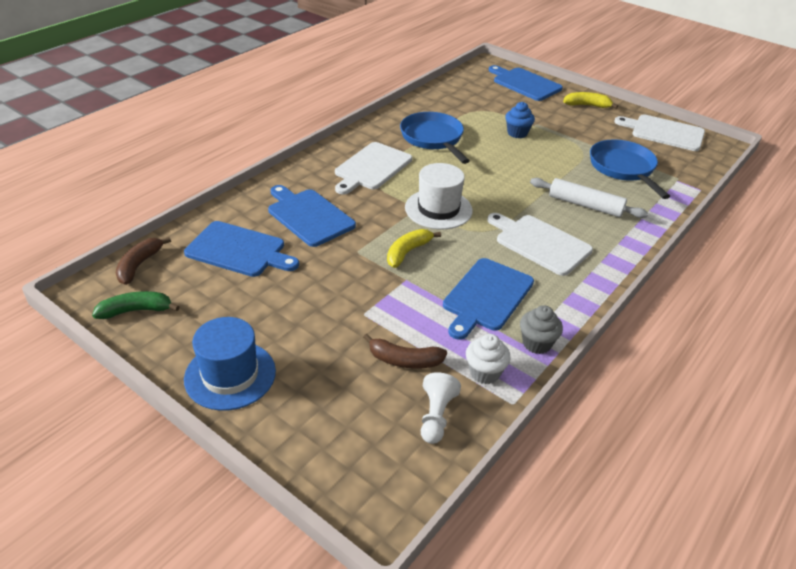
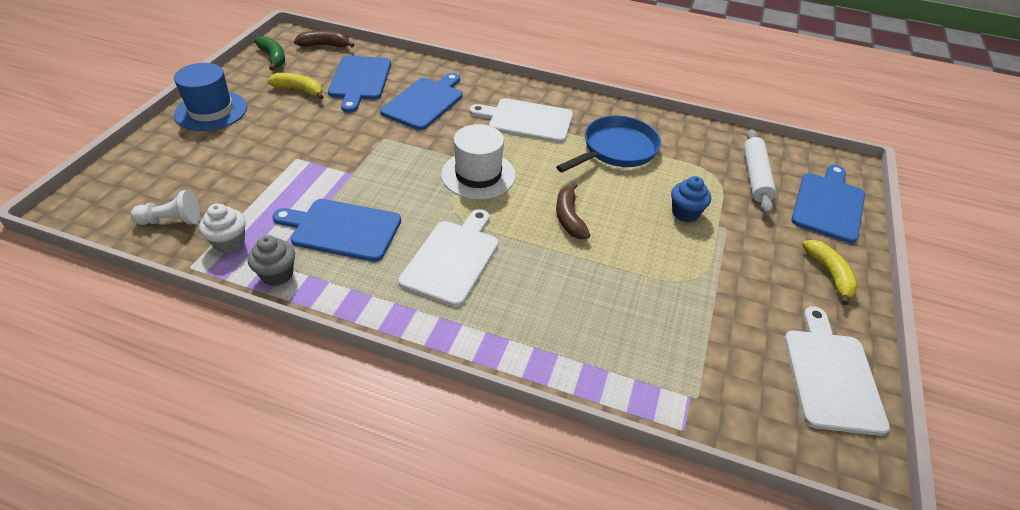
camera: 70 degrees right, 5 degrees up
brown banana [363,334,447,368] -> brown banana moved to [556,183,590,239]
yellow banana [387,229,441,268] -> yellow banana moved to [267,73,324,99]
white rolling pin [530,178,648,218] -> white rolling pin moved to [743,129,776,214]
blue pan [590,139,670,199] -> none

